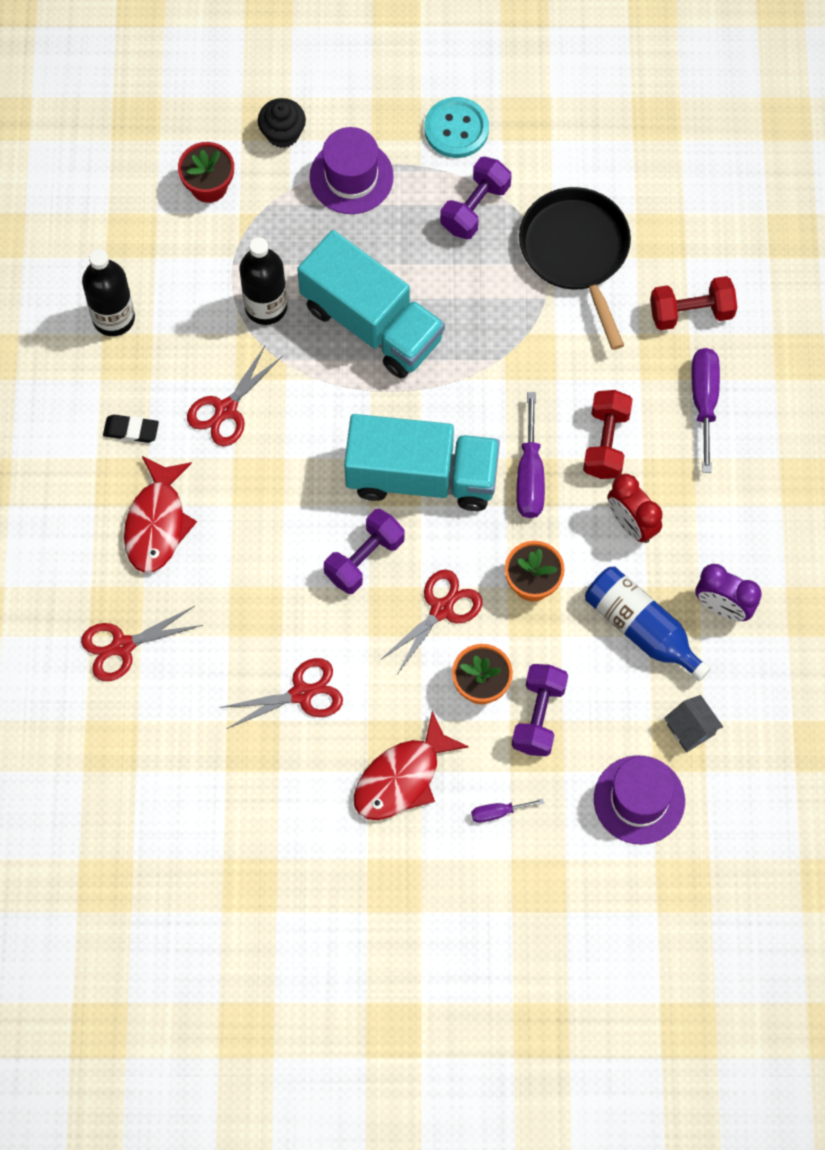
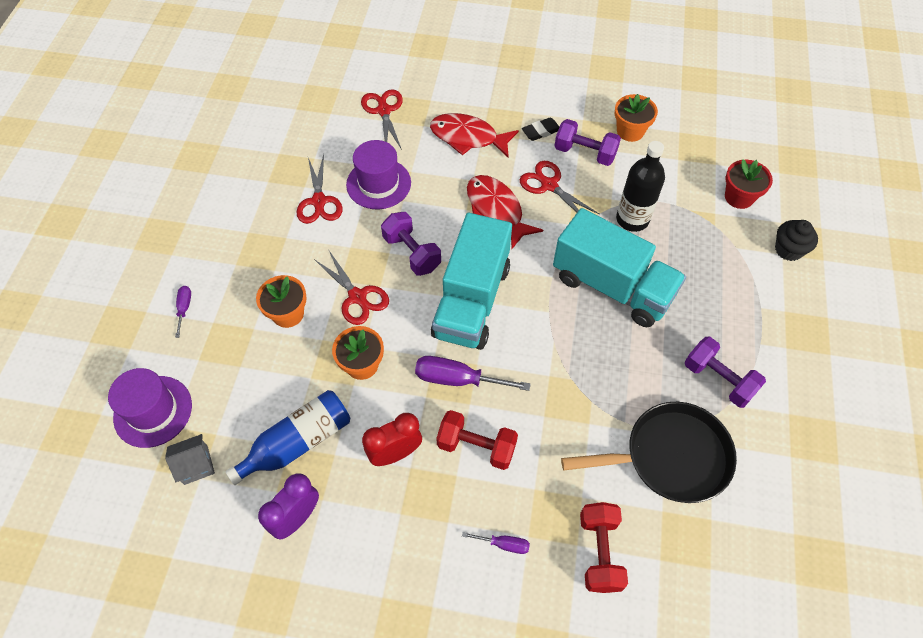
camera: 100 degrees right, 10 degrees down
black bottle [82,249,135,336] -> orange flower pot [615,94,658,142]
black eraser [103,415,159,443] -> black eraser turned 45 degrees clockwise [522,117,559,141]
turquoise truck [297,230,445,378] -> turquoise truck turned 105 degrees counterclockwise [553,208,686,327]
purple hat [310,127,394,214] -> purple hat moved to [346,140,411,209]
red fish [354,711,469,820] -> red fish moved to [467,175,543,249]
turquoise button [424,97,489,158] -> none
purple dumbbell [512,664,568,756] -> purple dumbbell moved to [555,119,621,166]
purple screwdriver [691,348,720,473] -> purple screwdriver [462,532,530,554], size x0.53

